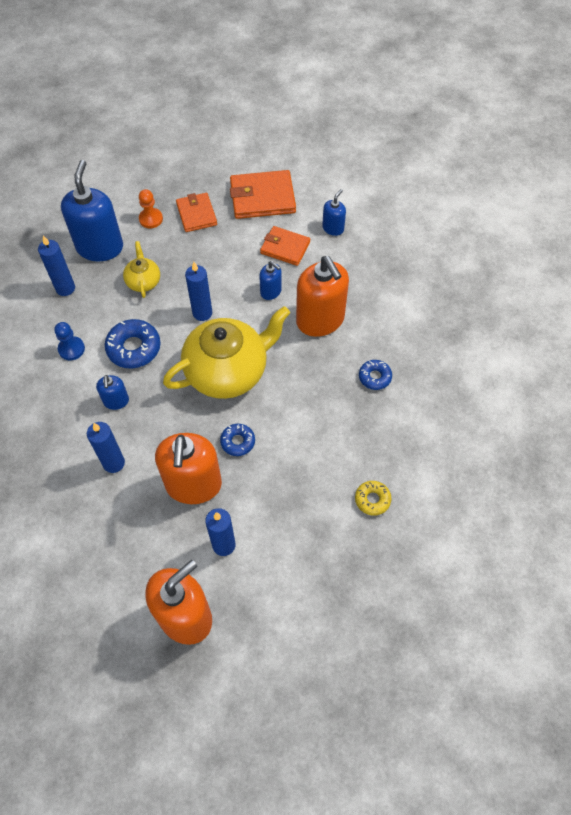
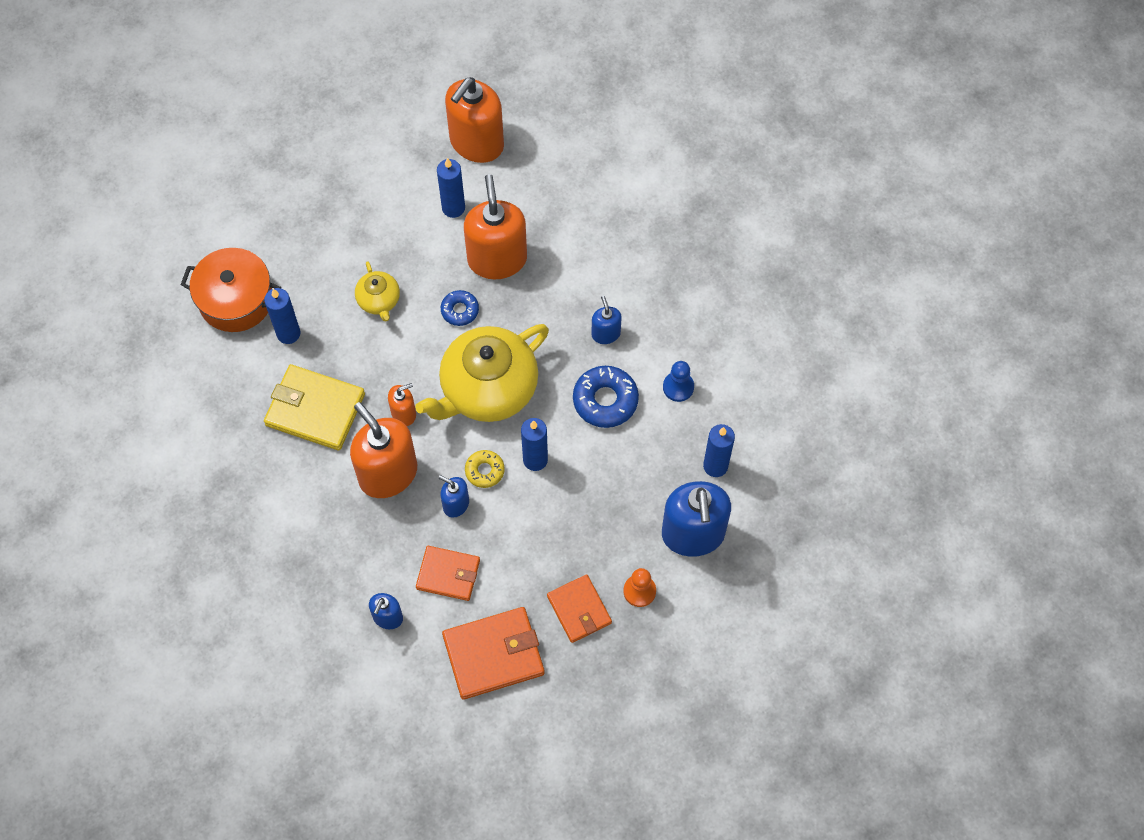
camera: 170 degrees right, 5 degrees up
blue candle [87,422,125,473] -> blue candle moved to [264,288,300,344]
yellow teapot [123,241,160,298] -> yellow teapot moved to [355,261,400,322]
yellow donut [355,481,391,516] -> yellow donut moved to [465,450,505,488]
blue donut [359,360,392,390] -> yellow wallet [264,364,365,451]
none -> orange pot [181,248,281,332]
none -> orange soap dispenser [388,383,416,426]

